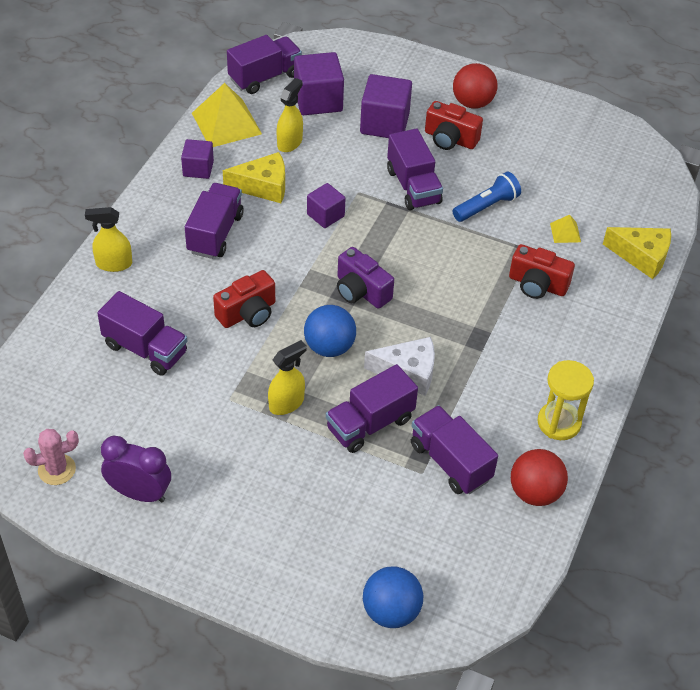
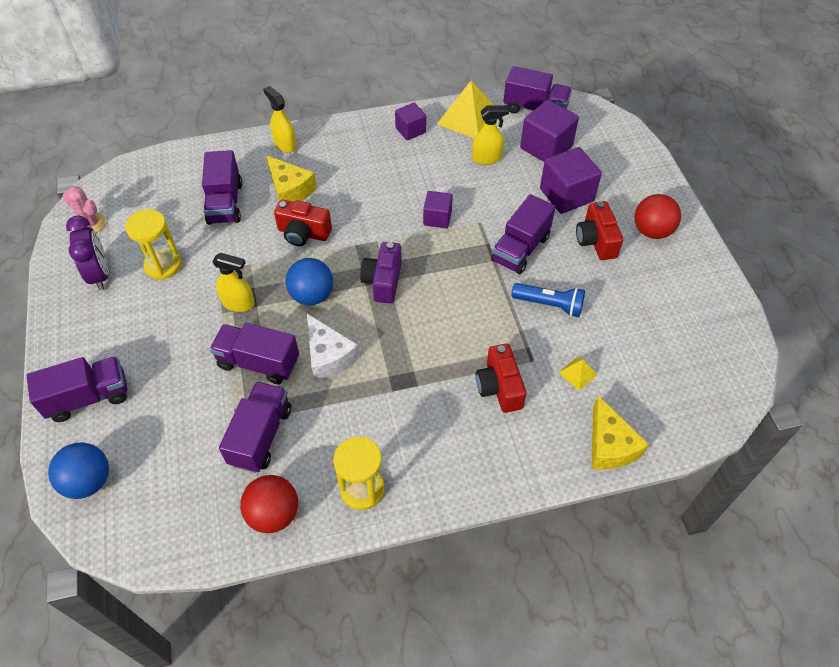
camera: 55 degrees right, 5 degrees up
purple truck [185,183,244,259] -> purple truck moved to [27,356,127,422]
yellow cheese [223,152,285,203] -> yellow cheese moved to [266,156,317,202]
none -> yellow hourglass [125,209,182,280]

